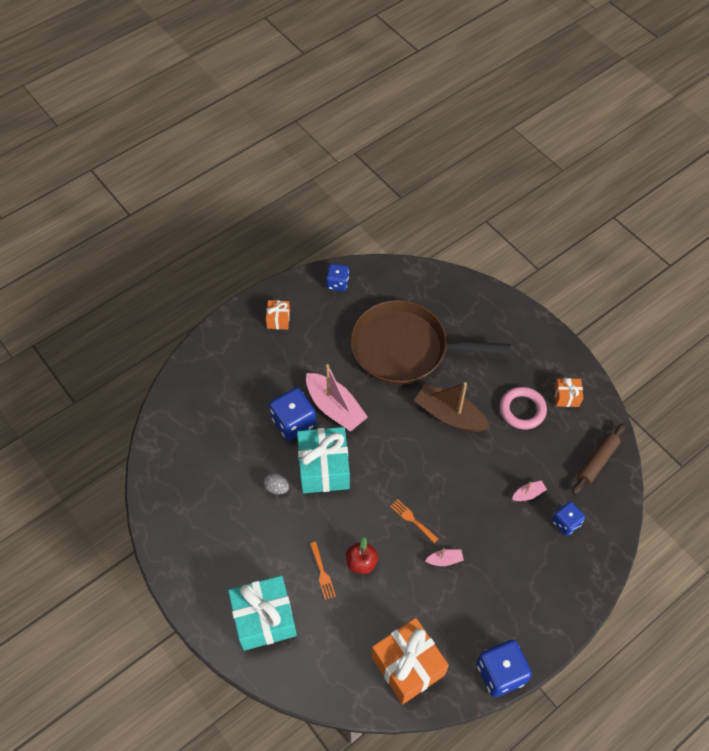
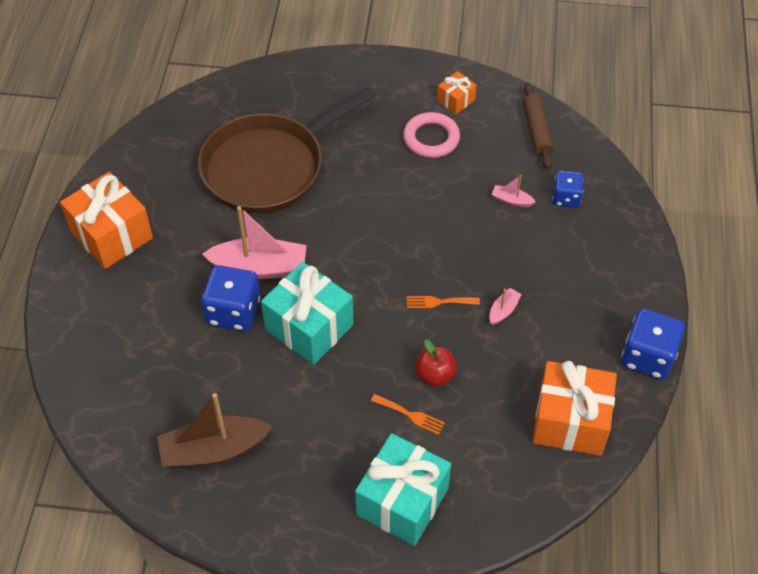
camera: 45 degrees left, 5 degrees down
grey egg [263,473,289,495] -> none
orange gift [266,300,290,330] -> orange gift [60,172,153,269], size x2.04
blue dice [326,264,349,291] -> none
brown boat [414,382,490,432] -> brown boat moved to [157,393,273,468]
pink boat [512,480,547,501] -> pink boat turned 90 degrees counterclockwise [491,175,536,207]

